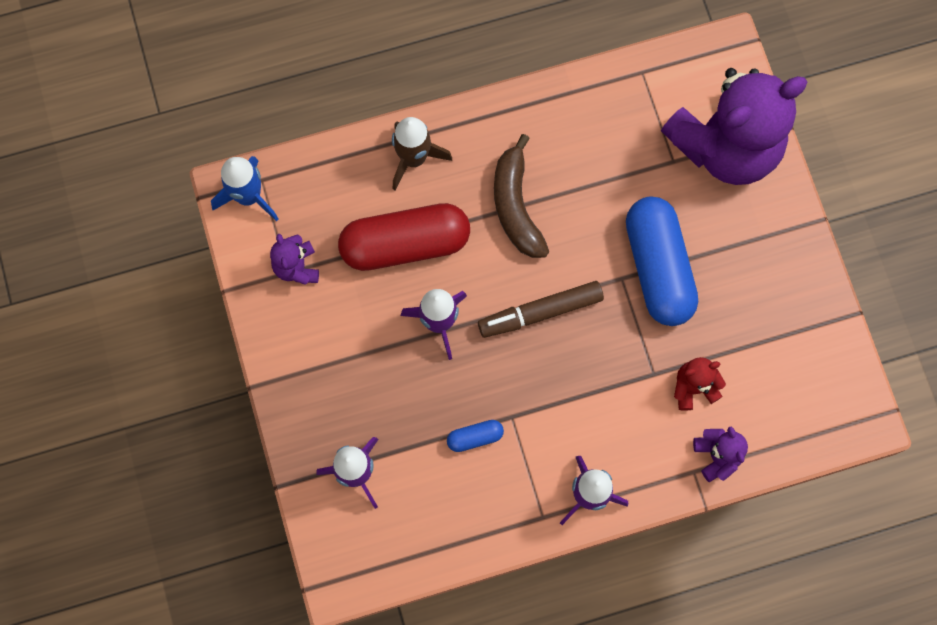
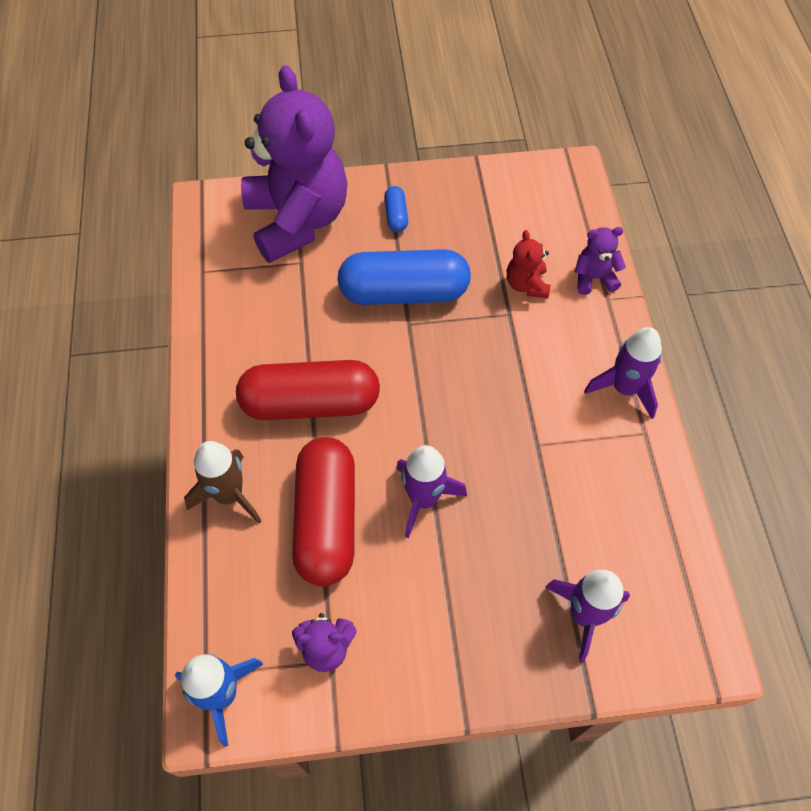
camera: 80 degrees left, 15 degrees down
blue capsule [447,420,504,452] -> blue capsule moved to [384,186,408,232]
brown marker [478,281,604,338] -> none
brown banana [494,134,549,258] -> red capsule [236,360,380,420]

